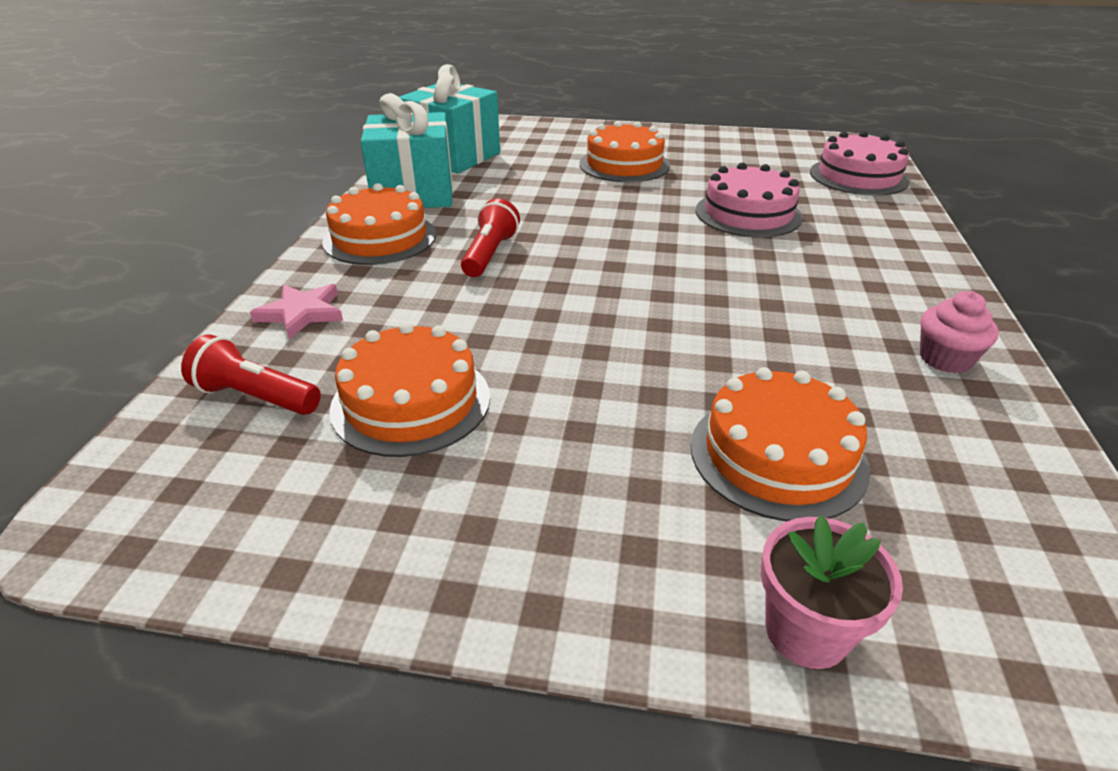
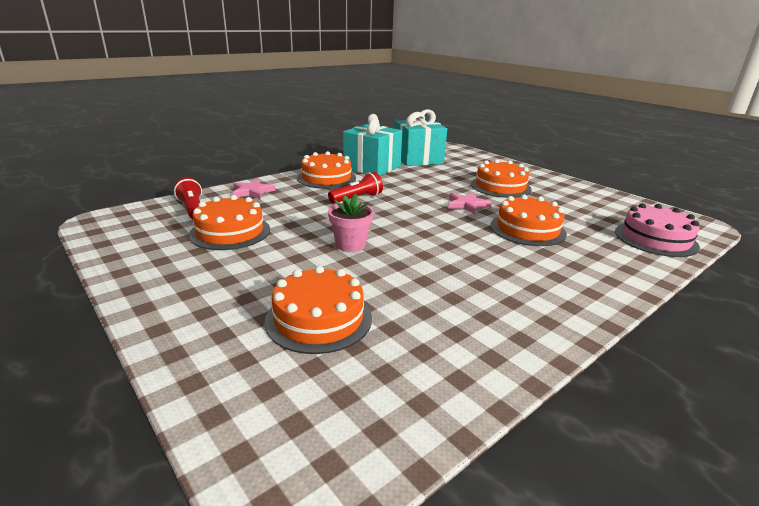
camera: 40 degrees right, 10 degrees down
pink cake [696,163,803,237] -> orange cake [490,195,567,246]
pink flower pot [761,515,903,669] -> pink flower pot moved to [328,193,374,252]
pink cupcake [920,291,999,373] -> none
none -> pink star [448,192,491,214]

